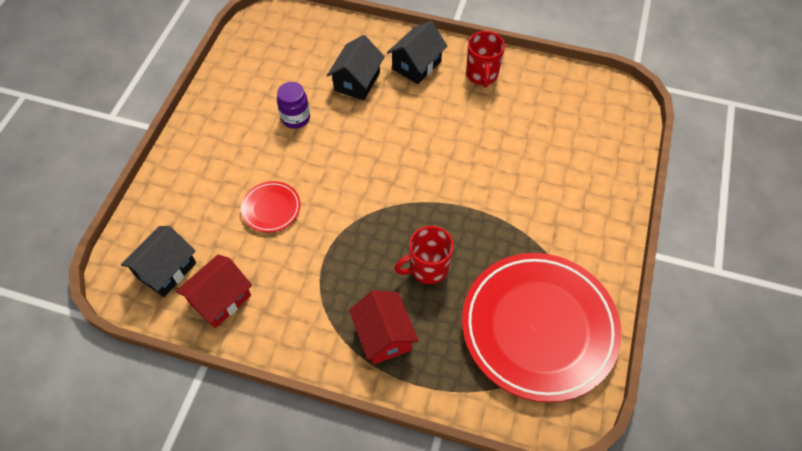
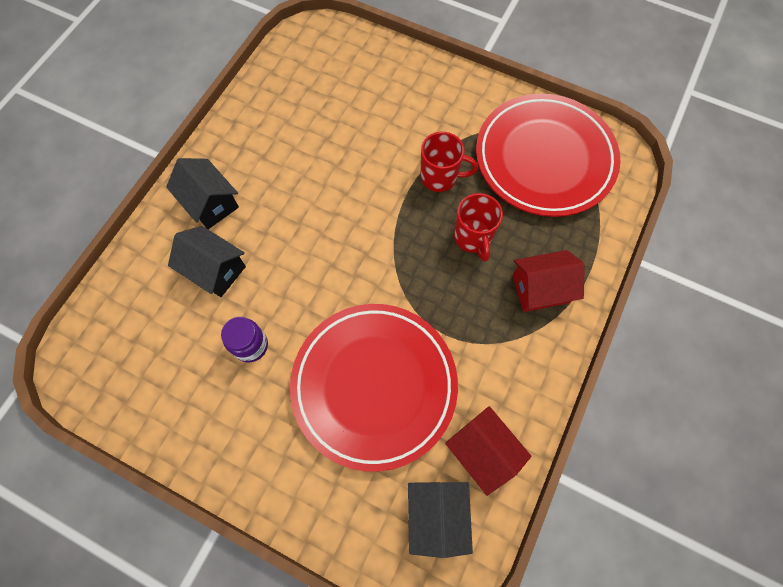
camera: 80 degrees left, 10 degrees up
black house [121,226,196,297] -> black house turned 45 degrees clockwise [408,482,473,558]
red plate [241,181,301,232] -> red plate [290,304,458,472], size x2.39
red mug [466,31,505,88] -> red mug moved to [421,132,478,192]

